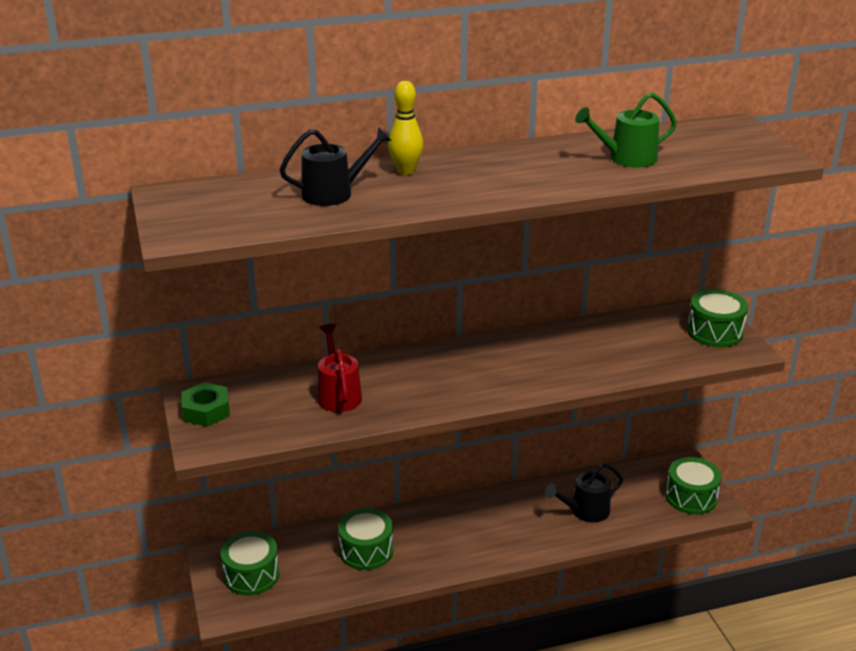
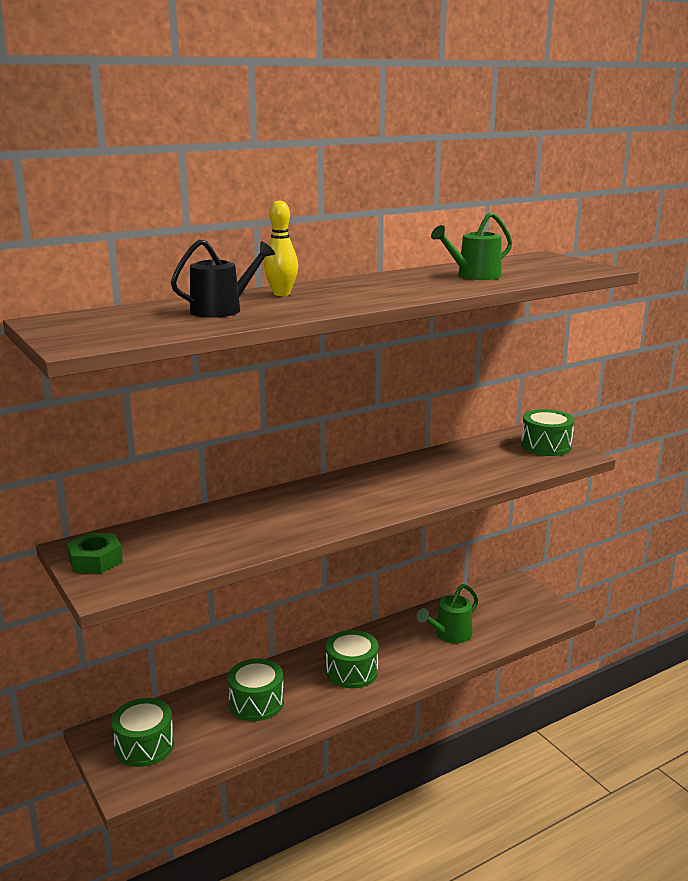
camera: 15 degrees left, 10 degrees down
red watering can [317,324,362,412] -> none
black watering can [545,463,623,523] -> green watering can [417,584,478,643]
green drum [666,457,721,515] -> green drum moved to [326,630,379,688]

